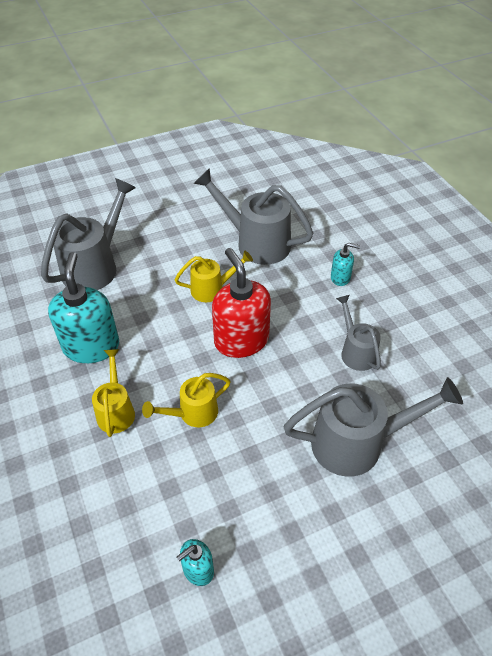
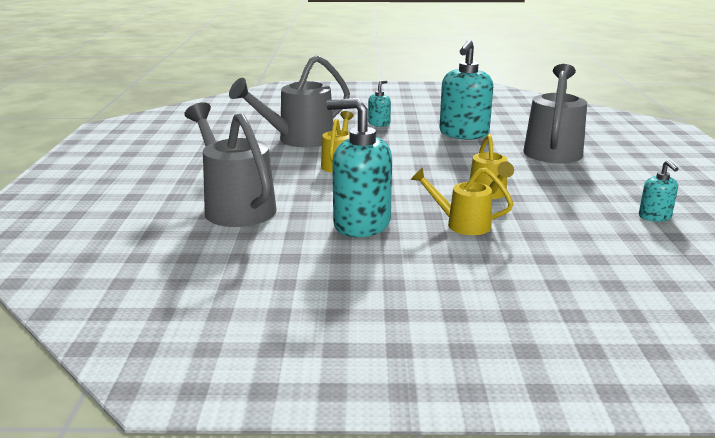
camera: 65 degrees left, 25 degrees down
red soap dispenser [212,248,271,358] -> none
grey watering can [336,295,381,371] -> turquoise soap dispenser [439,40,493,140]

